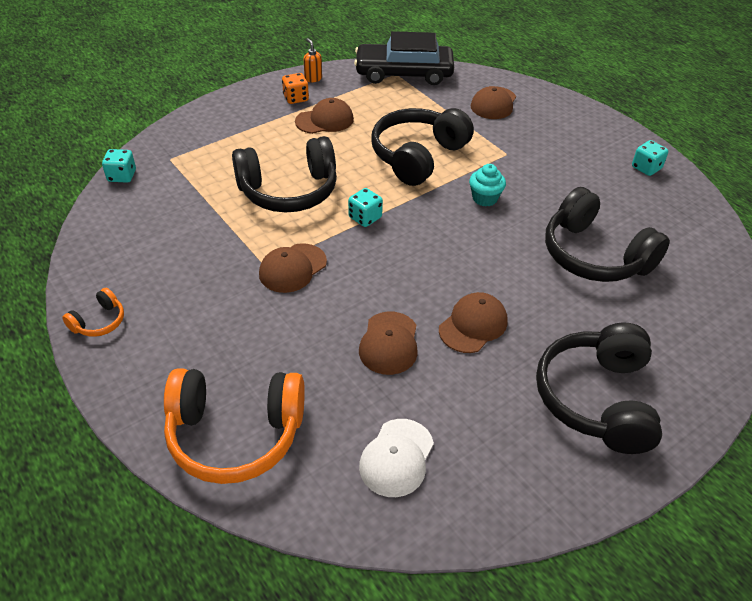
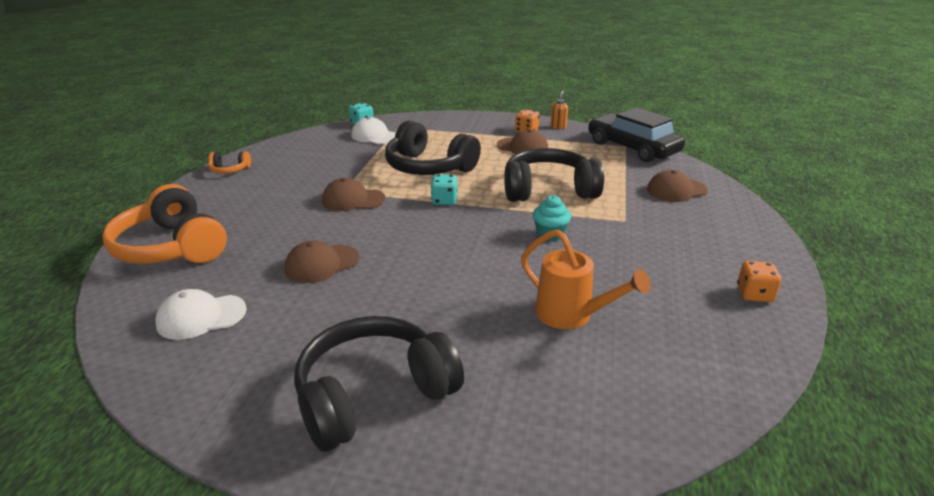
camera: 50 degrees right, 15 degrees down
brown cap [439,292,508,353] -> none
black headphones [545,187,670,282] -> orange watering can [521,230,651,329]
turquoise dice [632,140,668,176] -> orange dice [737,261,781,302]
none -> white cap [351,117,396,144]

